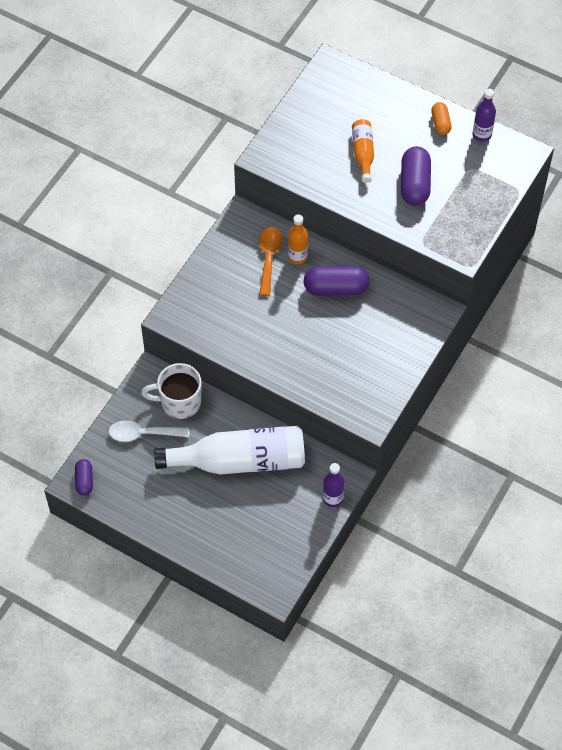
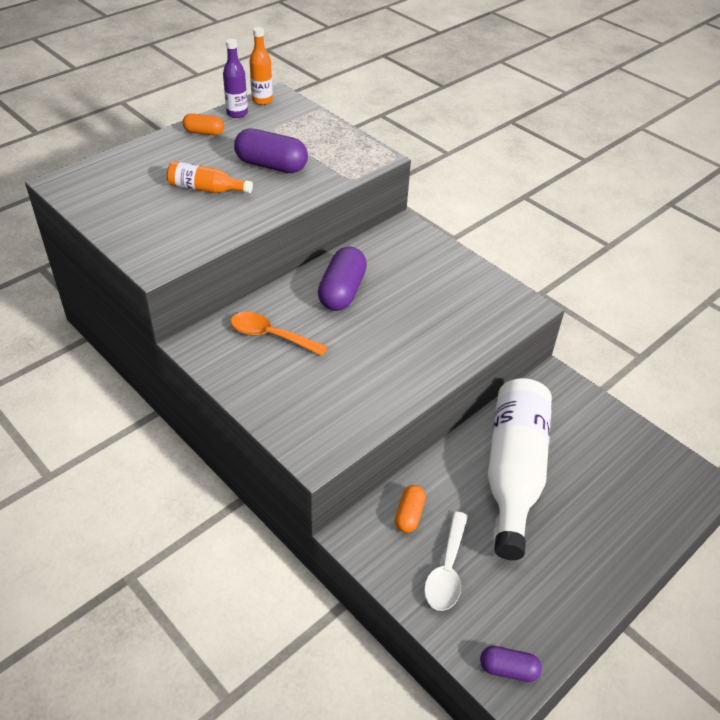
camera: 75 degrees left, 15 degrees down
white mug [141,363,202,419] -> orange capsule [395,485,426,533]
orange bottle [288,214,308,264] -> orange bottle moved to [249,27,273,105]
purple bottle [323,463,344,507] -> none

